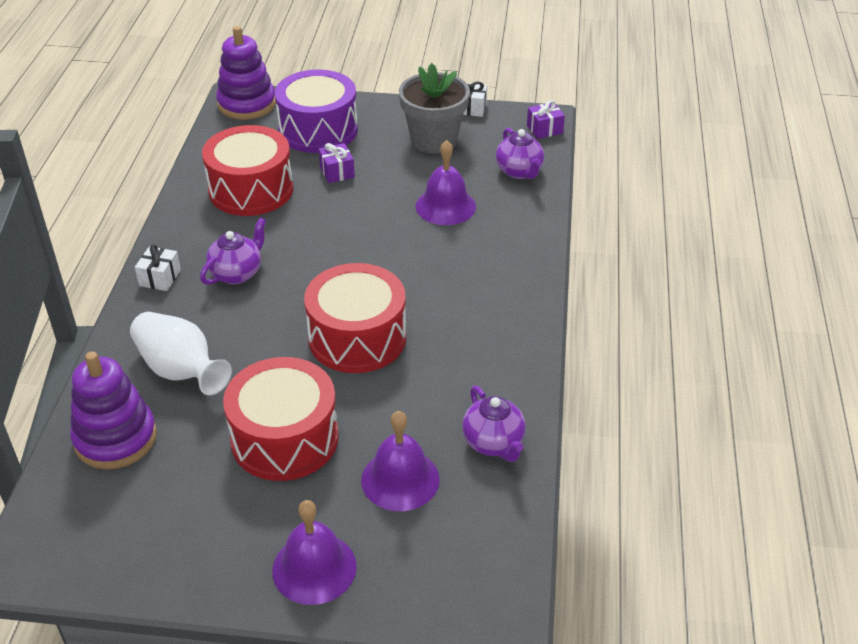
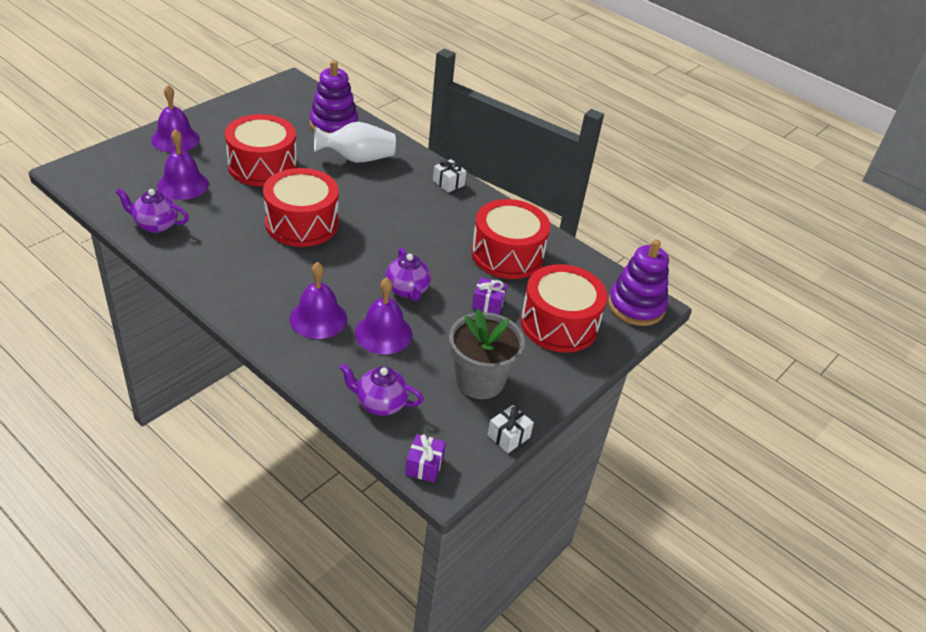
camera: 120 degrees right, 0 degrees up
purple teapot [200,218,266,285] -> purple teapot moved to [386,248,431,301]
purple drum [275,70,358,153] -> red drum [521,264,608,353]
none -> purple bell [290,262,347,339]

